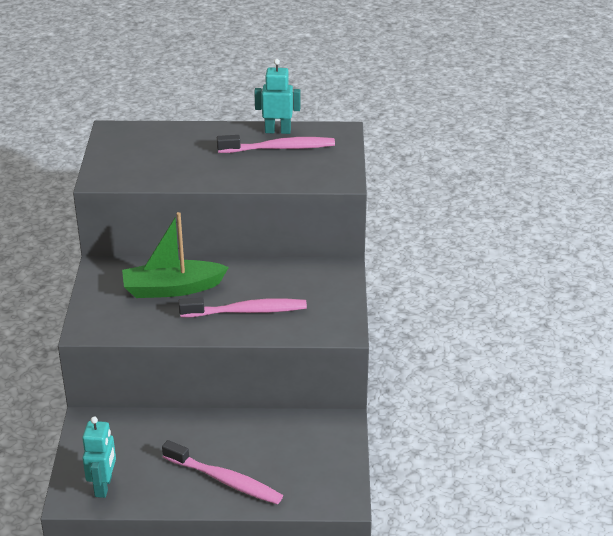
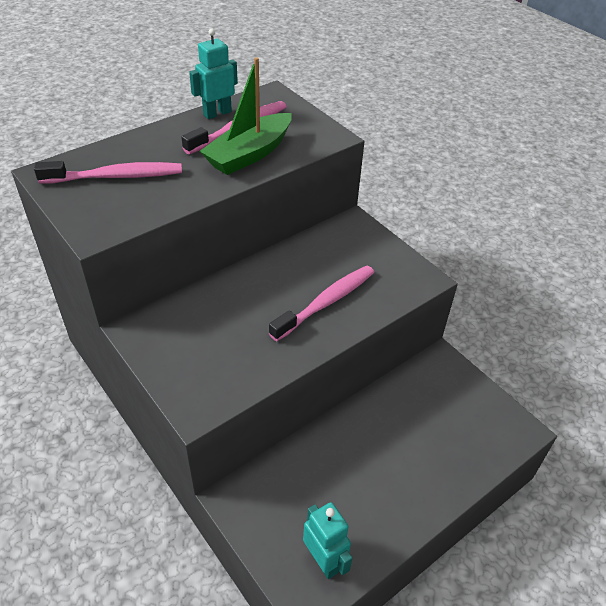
camera: 40 degrees left, 10 degrees up
green boat [122,212,229,298] -> green boat moved to [200,57,292,175]
pink toothbrush [162,440,283,505] -> pink toothbrush moved to [34,161,182,184]

